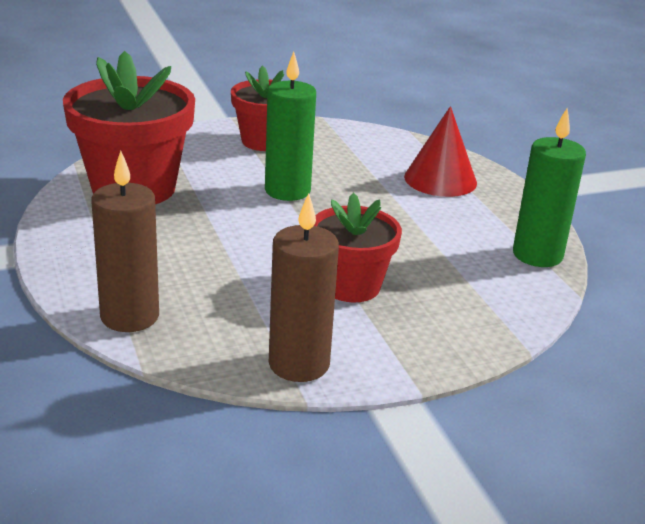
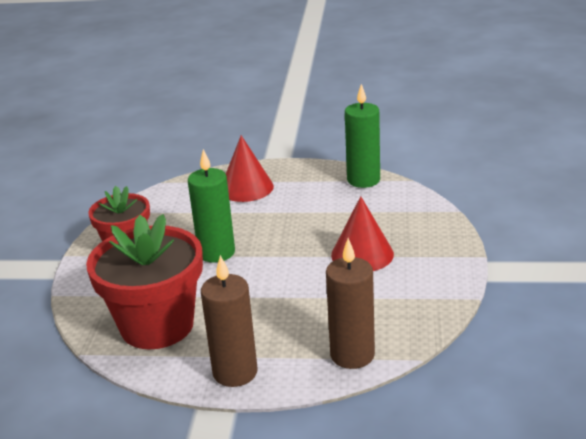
camera: 60 degrees left, 0 degrees up
brown candle [269,193,339,382] -> brown candle moved to [201,255,258,387]
red flower pot [314,193,402,303] -> red cone [331,196,394,271]

